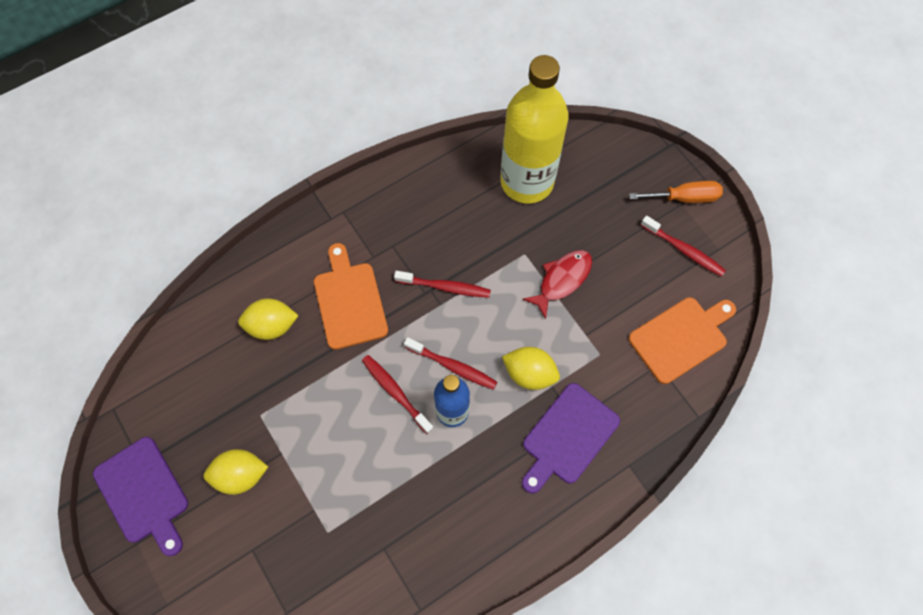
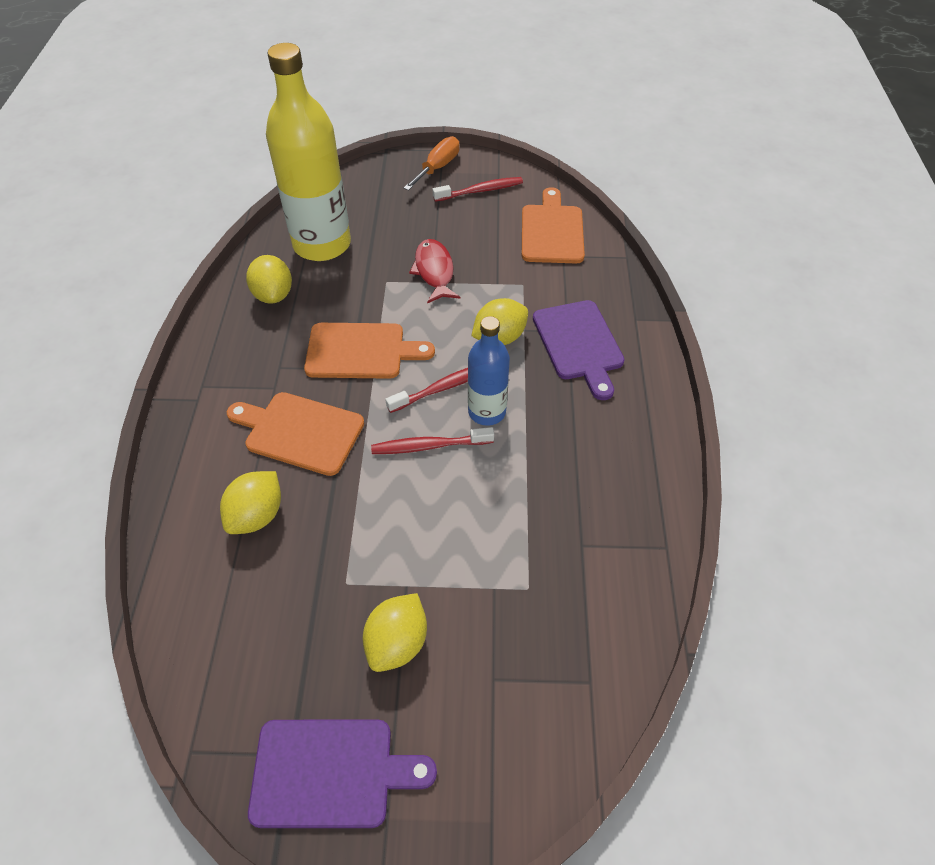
camera: 55 degrees left, 15 degrees down
red toothbrush [394,271,491,298] -> orange cutting board [304,323,435,379]
none -> yellow lemon [246,255,292,304]

